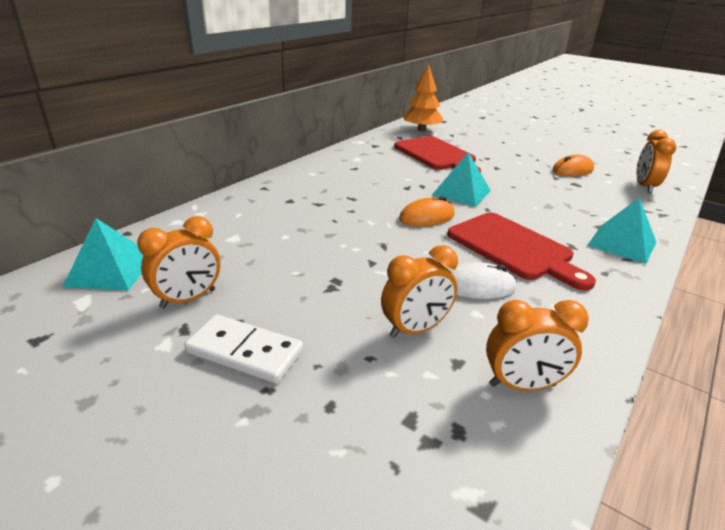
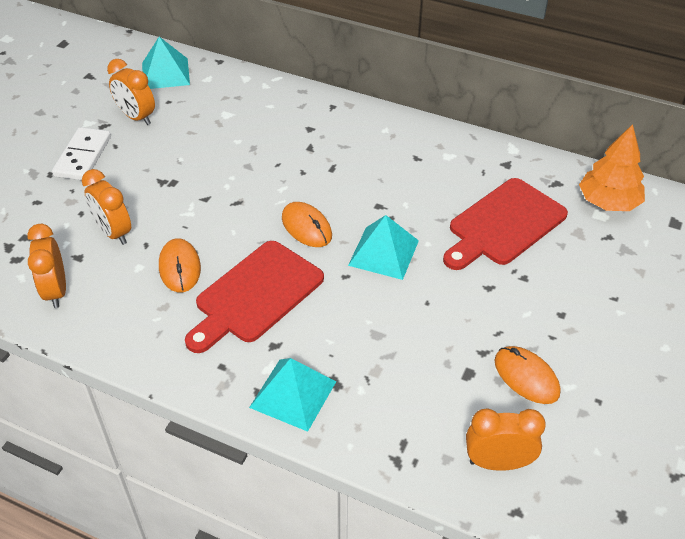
camera: 80 degrees right, 15 degrees up
white mouse [449,262,517,299] -> orange mouse [159,238,201,292]

